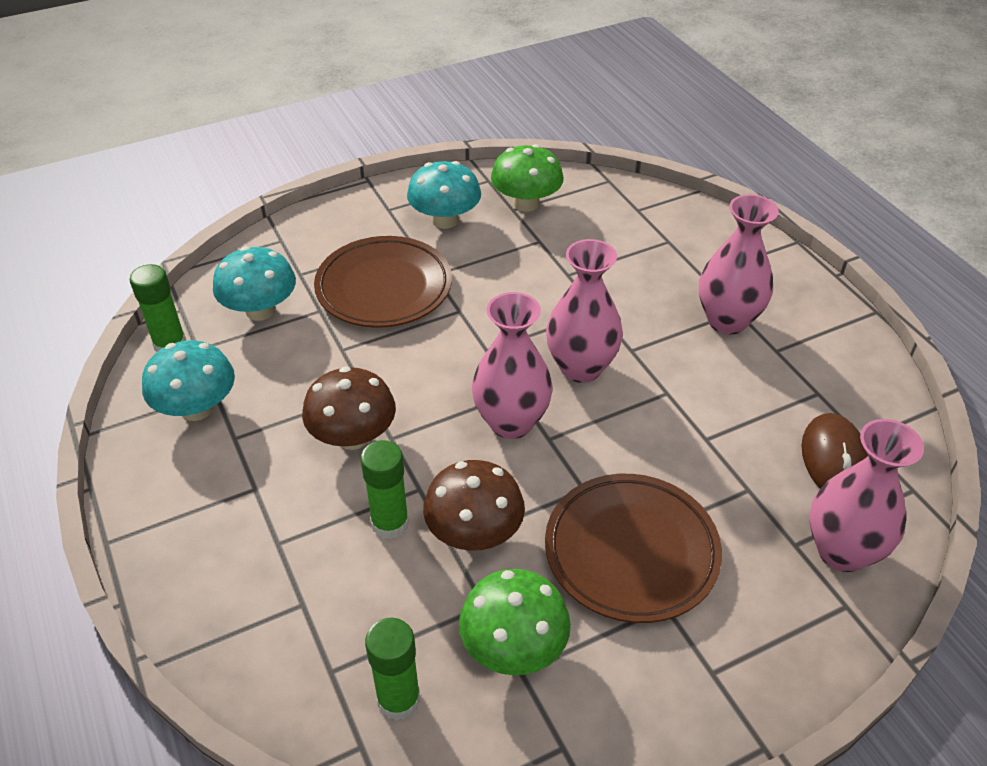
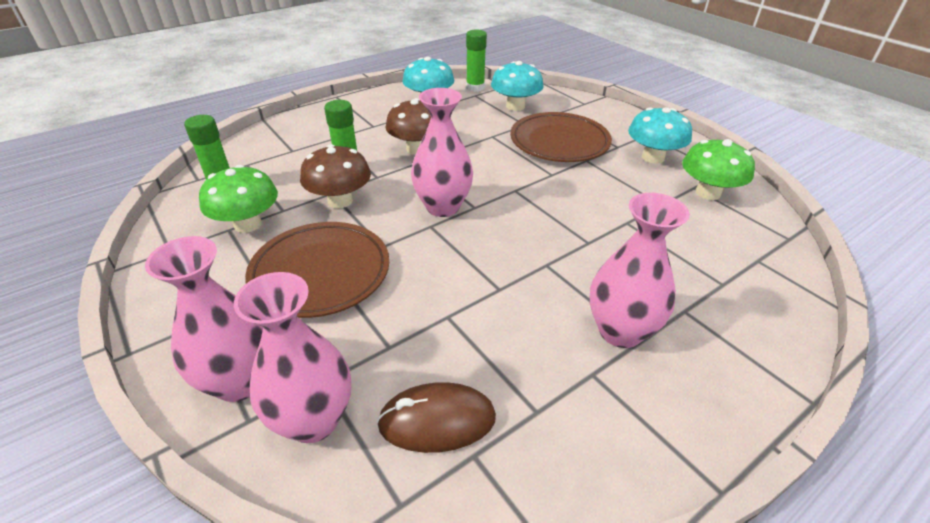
camera: 80 degrees right, 5 degrees down
pink vase [546,239,623,383] -> pink vase moved to [145,236,263,402]

